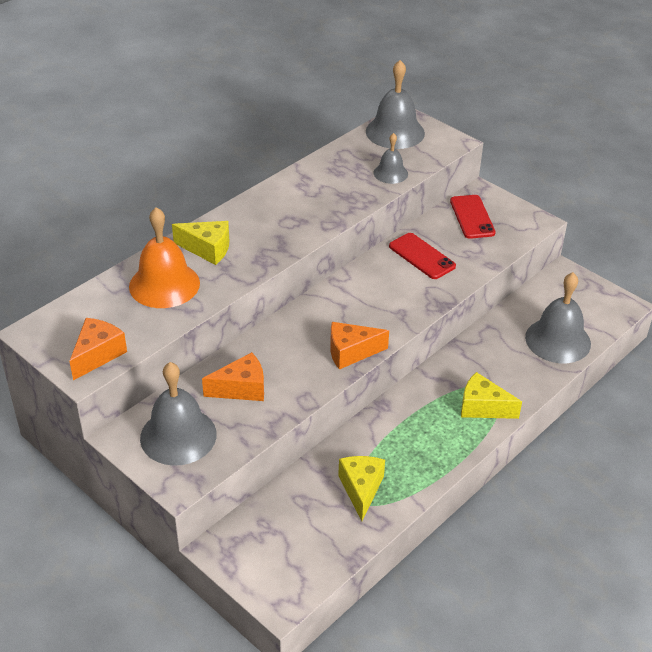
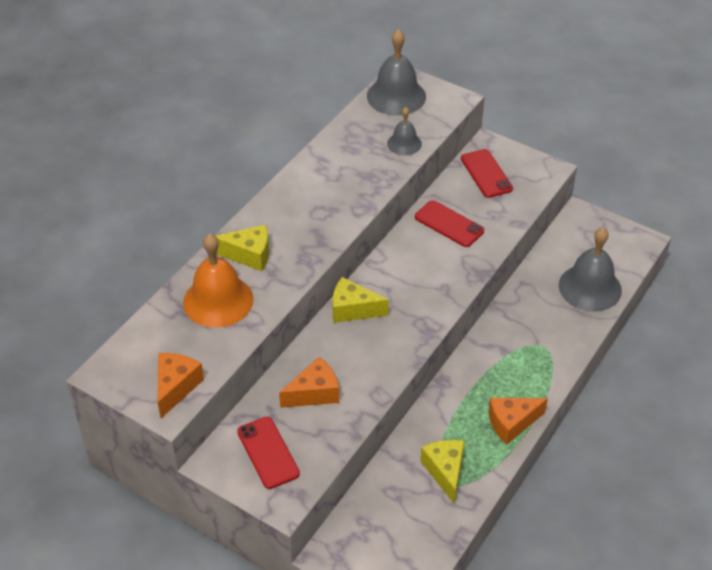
camera: 10 degrees left, 5 degrees up
grey bell [140,362,217,466] -> red phone [237,417,300,489]
orange cheese [330,322,389,370] -> orange cheese moved to [488,398,548,445]
yellow cheese [461,372,522,419] -> yellow cheese moved to [332,277,389,323]

